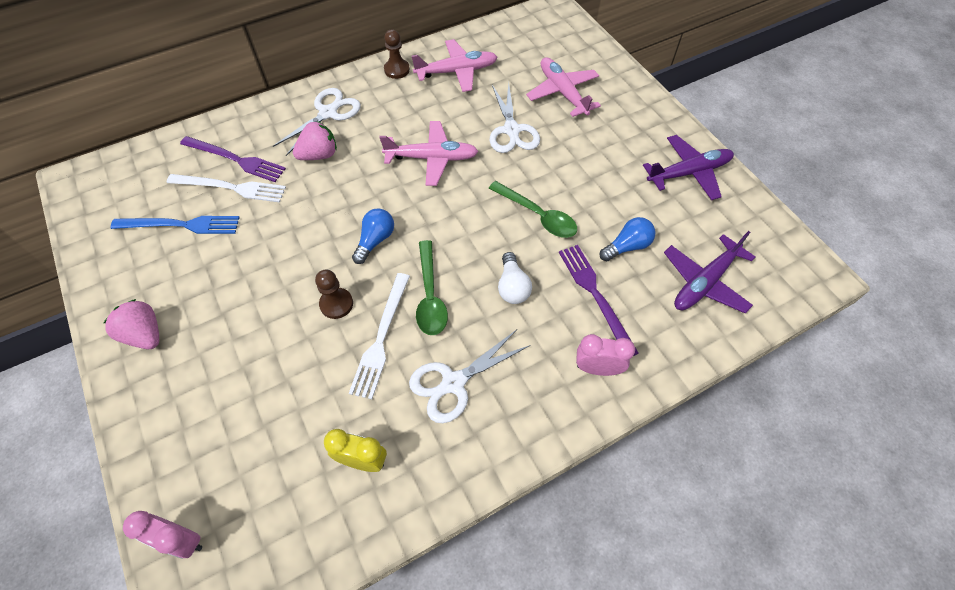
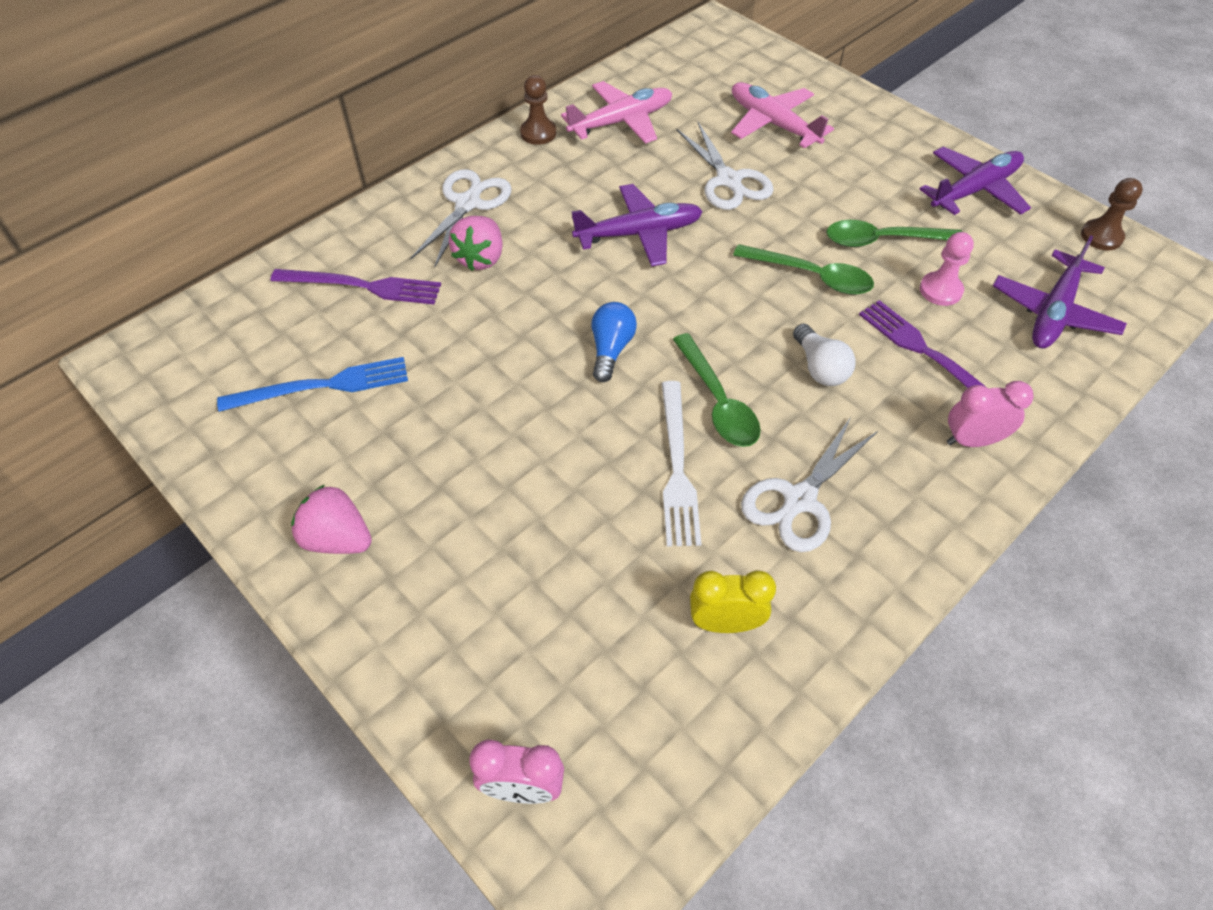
camera: 15 degrees left, 5 degrees down
white fork [167,174,286,203] -> none
pink strawberry [293,121,337,160] -> pink strawberry turned 150 degrees clockwise [449,216,503,271]
brown pawn [315,270,353,319] -> brown pawn moved to [1081,178,1143,250]
pink plane [379,121,479,186] -> purple plane [572,184,703,266]
blue light bulb [600,217,655,261] -> pink pawn [920,232,974,306]
none -> green spoon [827,220,962,247]

